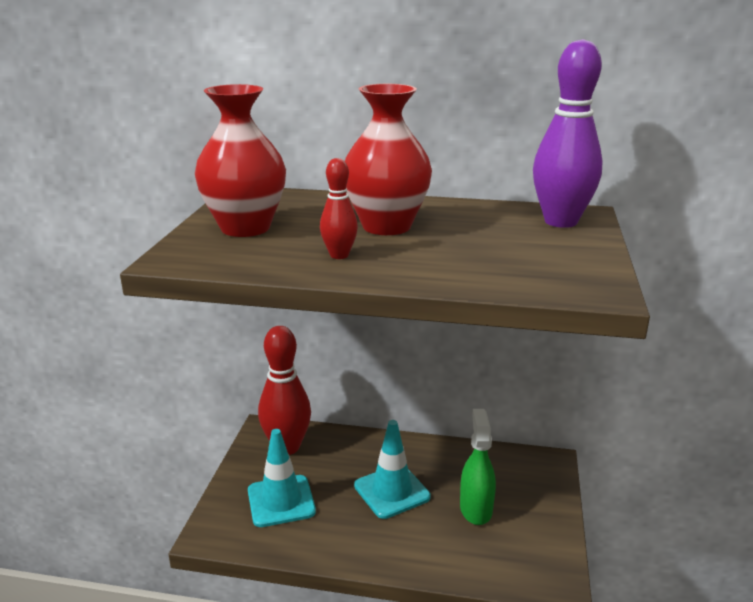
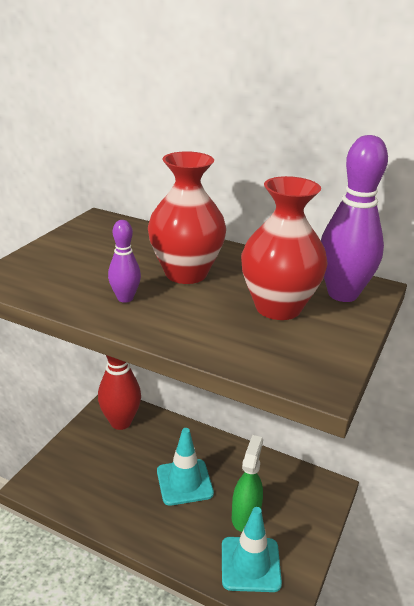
camera: 15 degrees right, 5 degrees up
red vase [195,84,286,237] -> red vase moved to [241,176,328,320]
turquoise traffic cone [248,429,316,527] -> turquoise traffic cone moved to [222,507,282,592]
red bowling pin [320,158,358,259] -> purple bowling pin [108,220,141,303]

